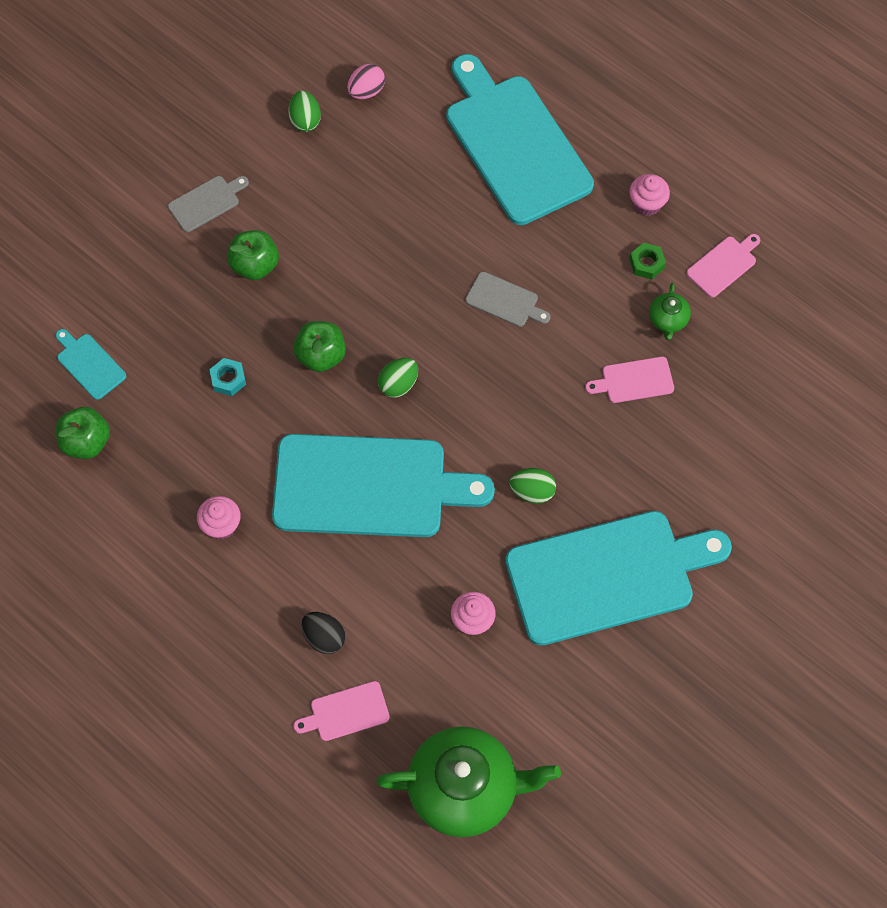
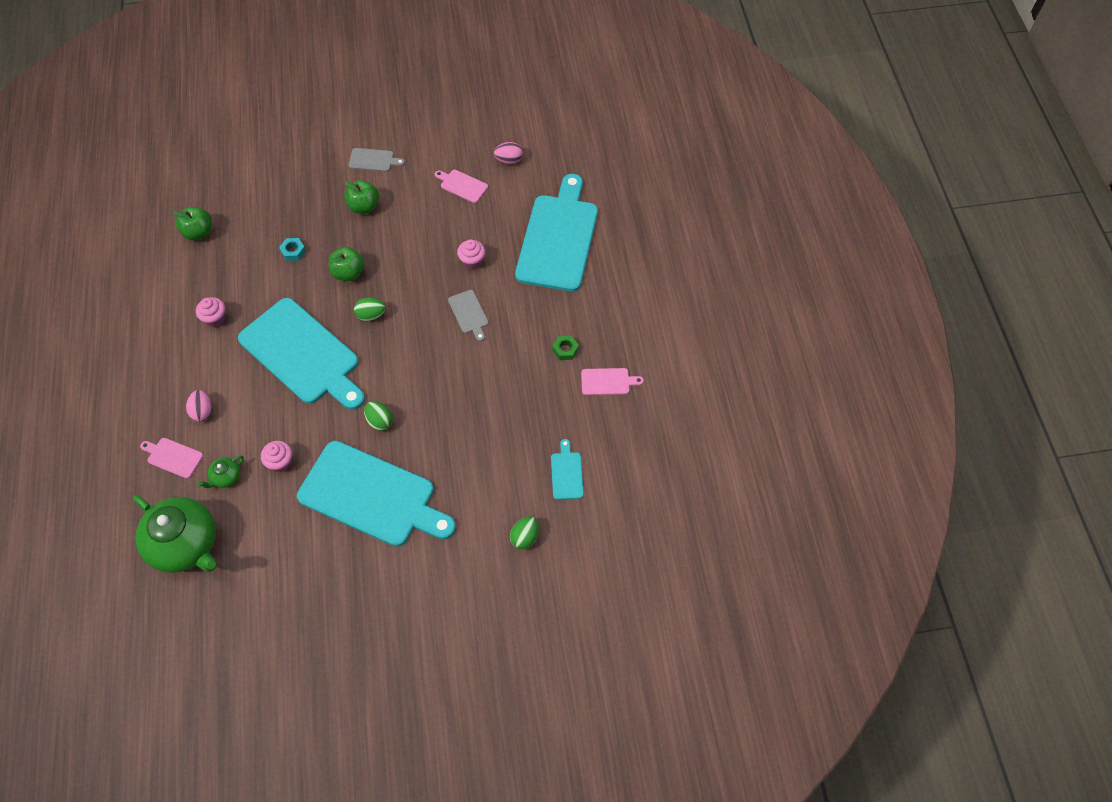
camera: 40 degrees right, 5 degrees down
turquoise cutting board [56,329,126,400] -> turquoise cutting board moved to [551,439,584,500]
green egg [288,91,321,132] -> green egg moved to [510,516,539,549]
black egg [302,612,345,654] -> pink egg [186,390,212,422]
pink cutting board [585,357,674,403] -> pink cutting board moved to [435,170,488,203]
pink cupcake [629,174,670,216] -> pink cupcake moved to [457,239,485,269]
green teapot [649,283,691,340] -> green teapot moved to [197,456,244,488]

